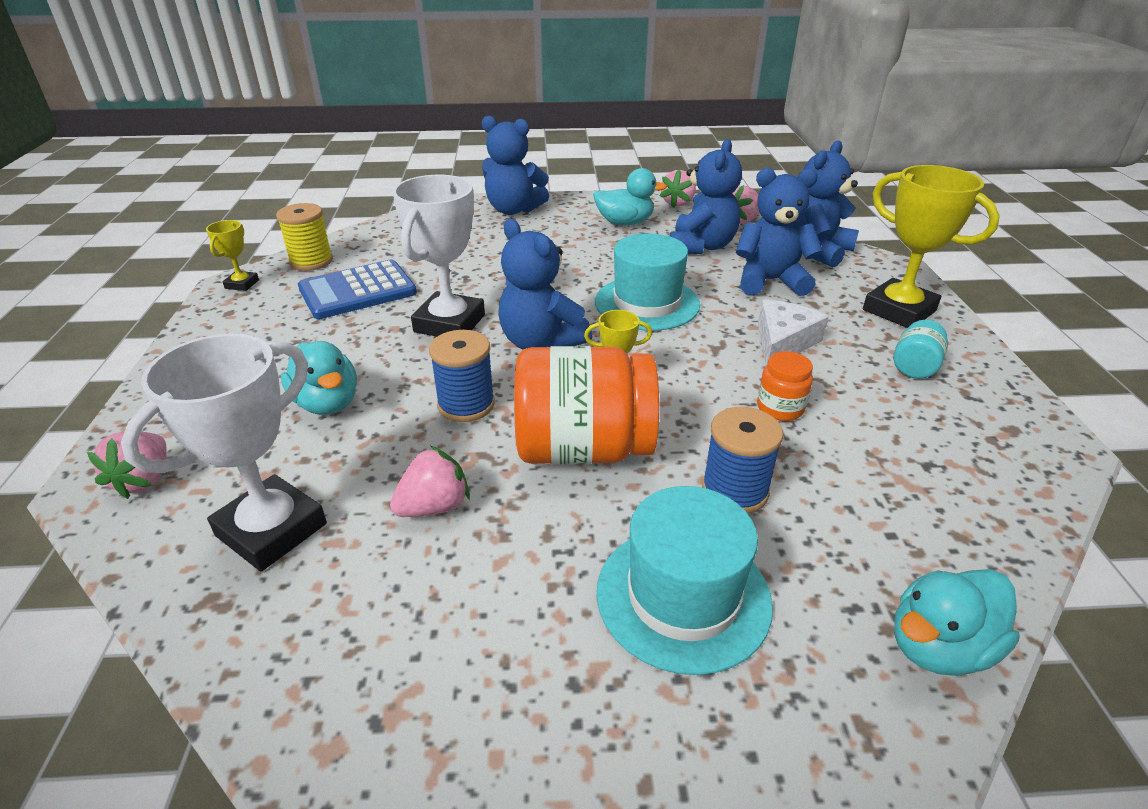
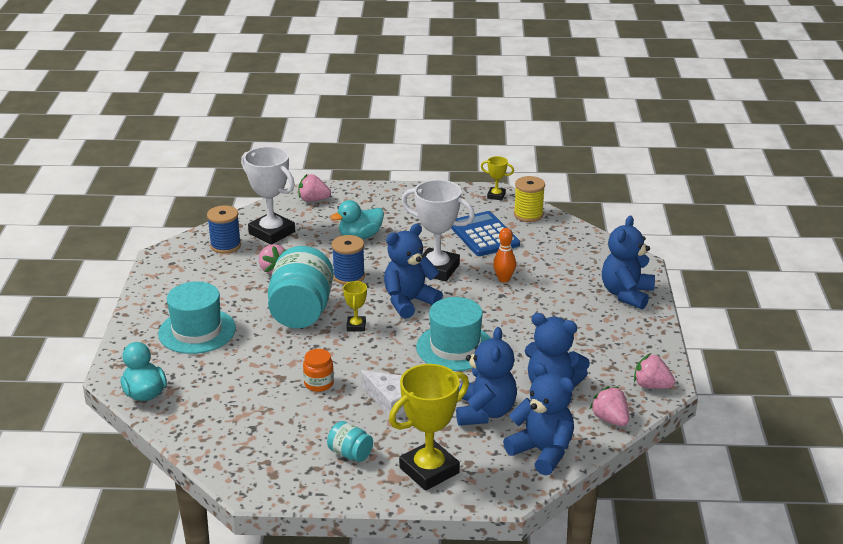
camera: 95 degrees right, 5 degrees down
orange jar [514,346,659,464] -> turquoise jar [268,246,334,328]
turquoise duck [593,168,667,225] -> none
blue spool [702,407,783,514] -> blue spool moved to [207,205,241,254]
none -> orange bowling pin [493,228,516,283]

